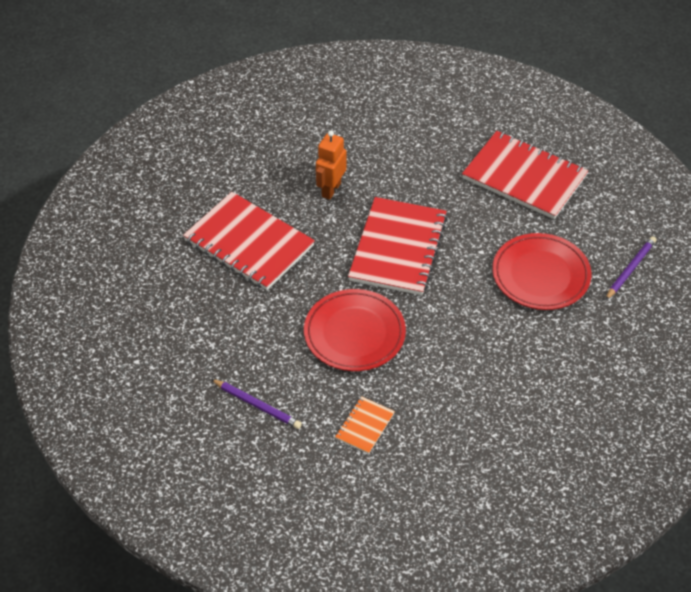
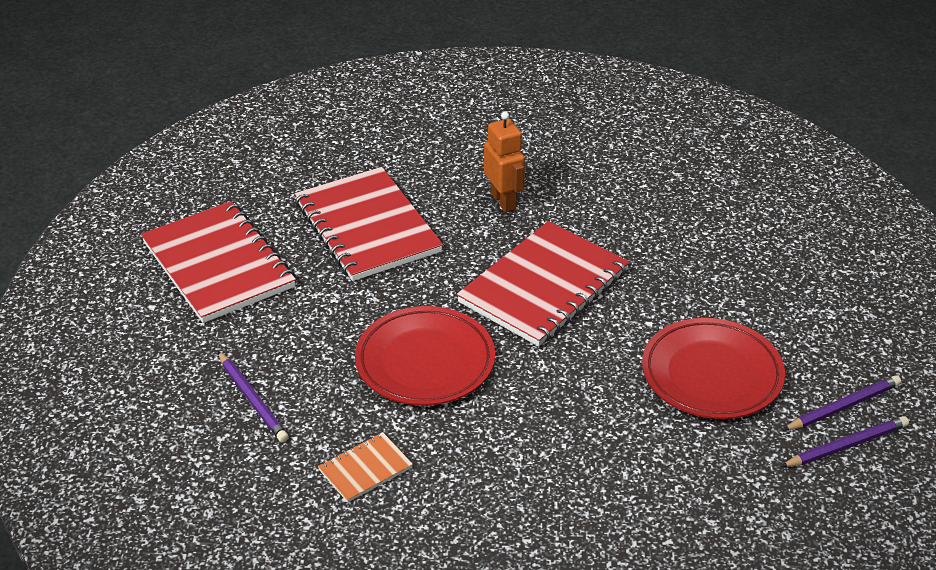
camera: 25 degrees right, 10 degrees down
orange robot [316,130,347,200] -> orange robot turned 105 degrees clockwise [484,111,525,212]
red notebook [462,131,588,219] -> red notebook moved to [141,201,296,323]
none -> purple pencil [781,416,909,467]

